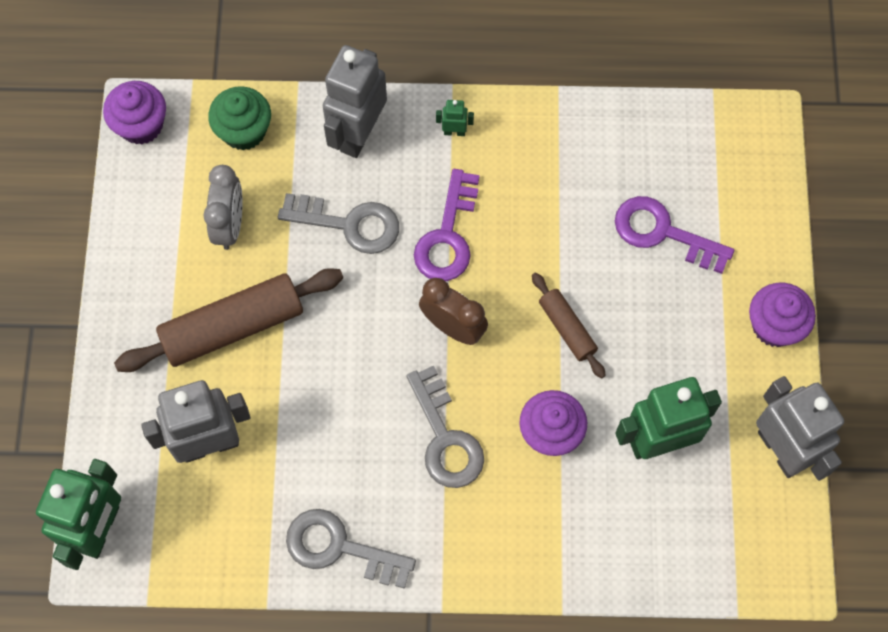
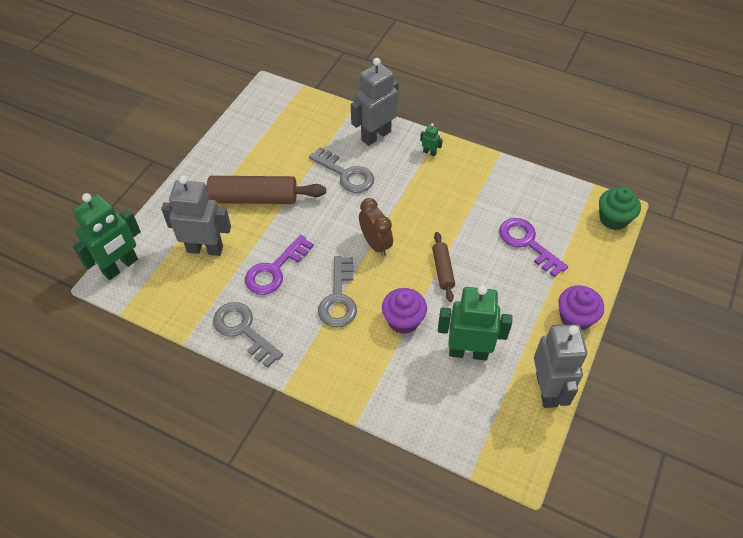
camera: 25 degrees right, 15 degrees down
purple cupcake [103,81,166,144] -> none
grey clock [204,165,243,250] -> none
green cupcake [208,86,271,151] -> green cupcake moved to [599,187,641,230]
purple key [414,169,480,281] -> purple key moved to [245,235,314,295]

